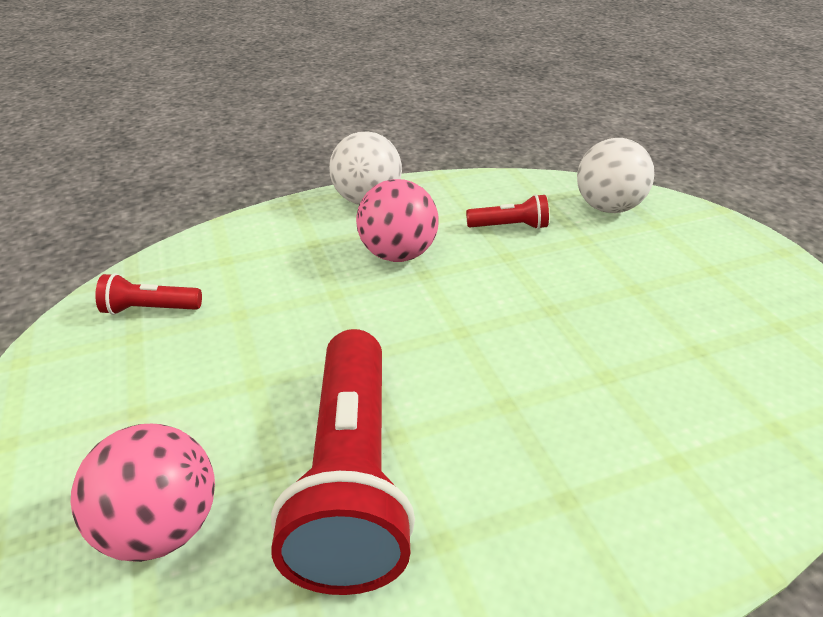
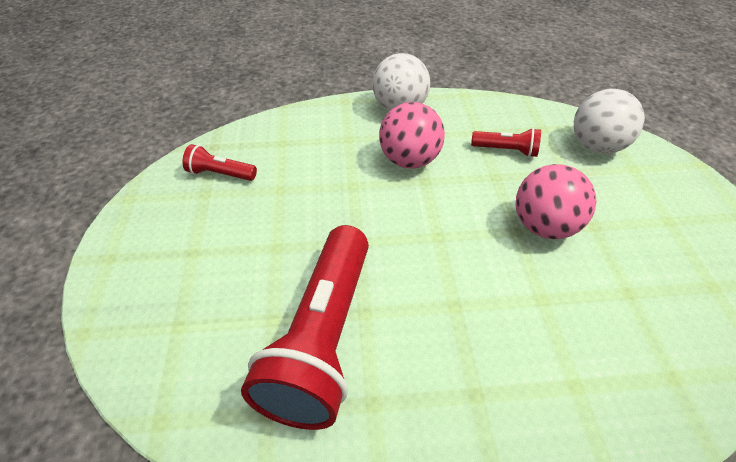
camera: 15 degrees right, 10 degrees up
pink ball [71,424,215,562] -> pink ball moved to [516,164,597,239]

